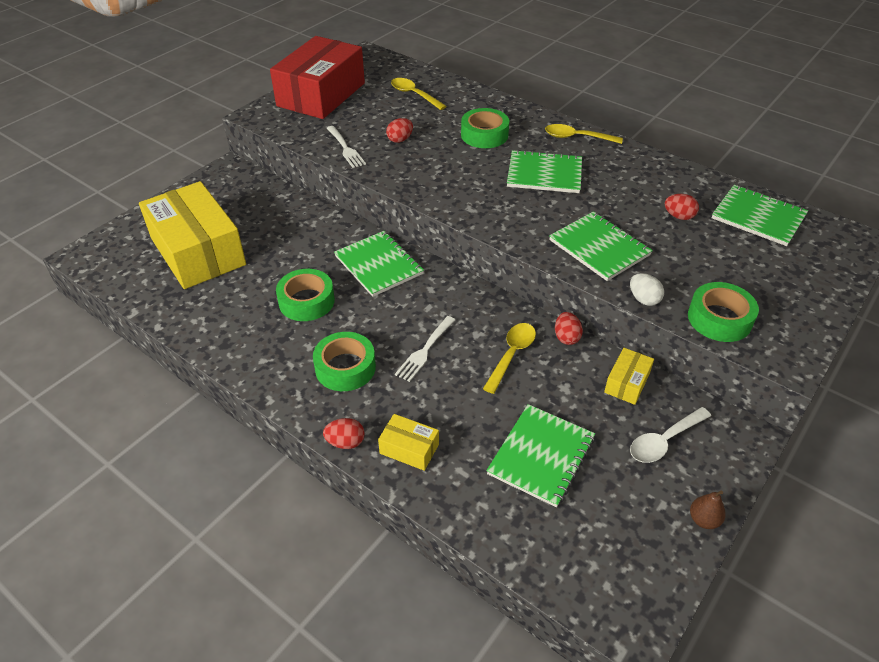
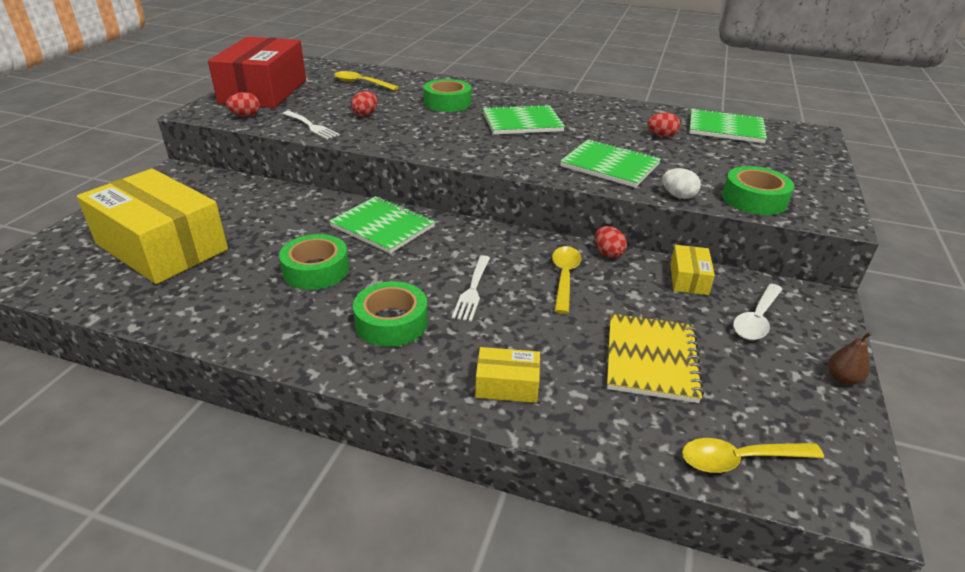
camera: 20 degrees left, 10 degrees down
red egg [323,418,365,449] -> red egg moved to [226,92,260,117]
green notebook [486,404,595,507] -> yellow notebook [607,313,704,403]
yellow spoon [545,124,623,144] -> yellow spoon moved to [682,438,824,473]

